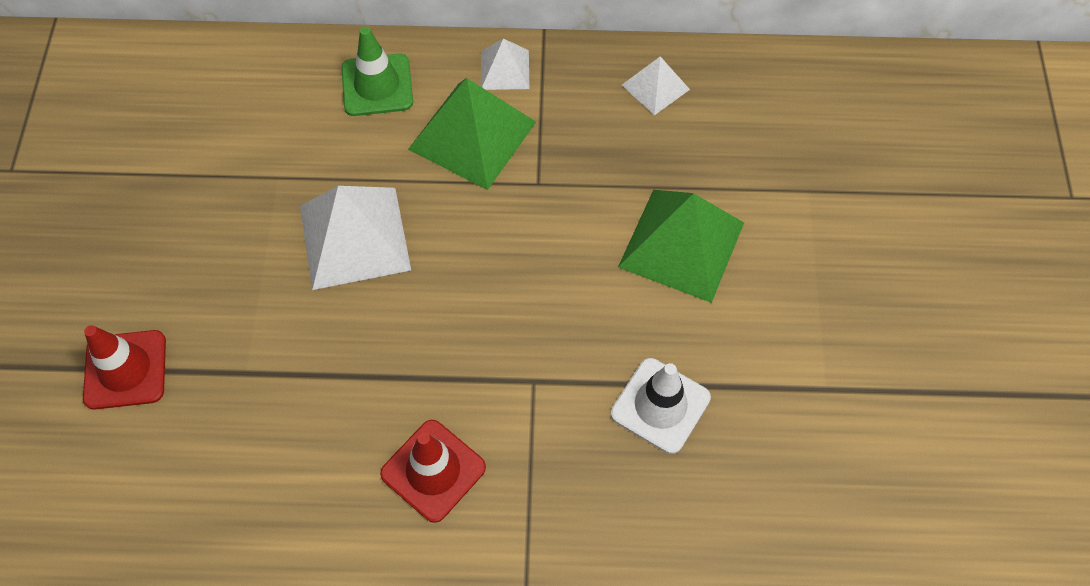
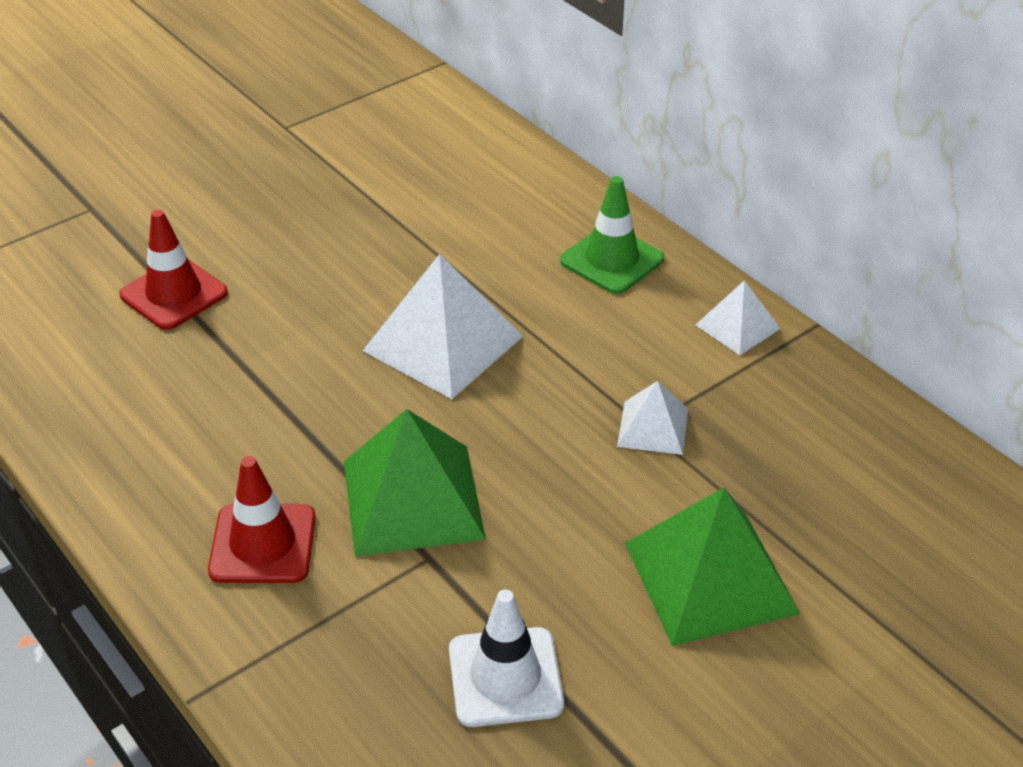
camera: 50 degrees right, 20 degrees down
green pyramid [408,78,536,190] -> green pyramid moved to [344,409,486,556]
white pyramid [622,56,690,115] -> white pyramid moved to [617,381,688,455]

